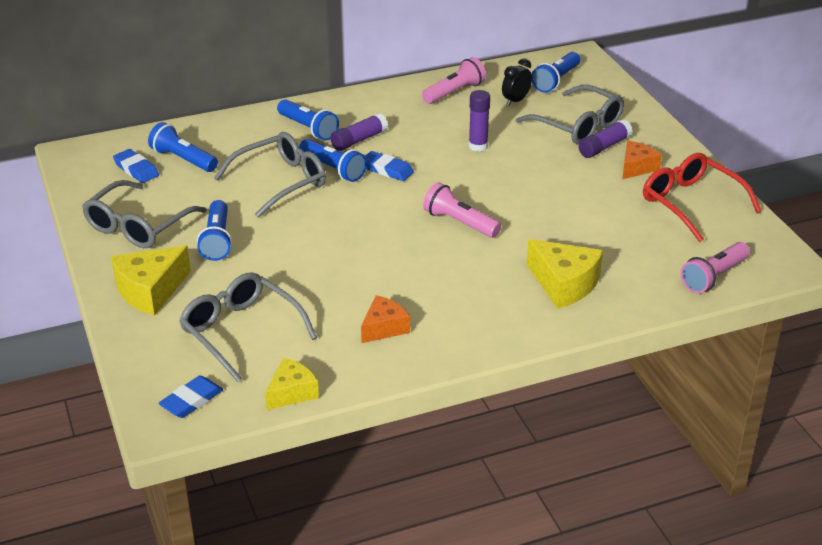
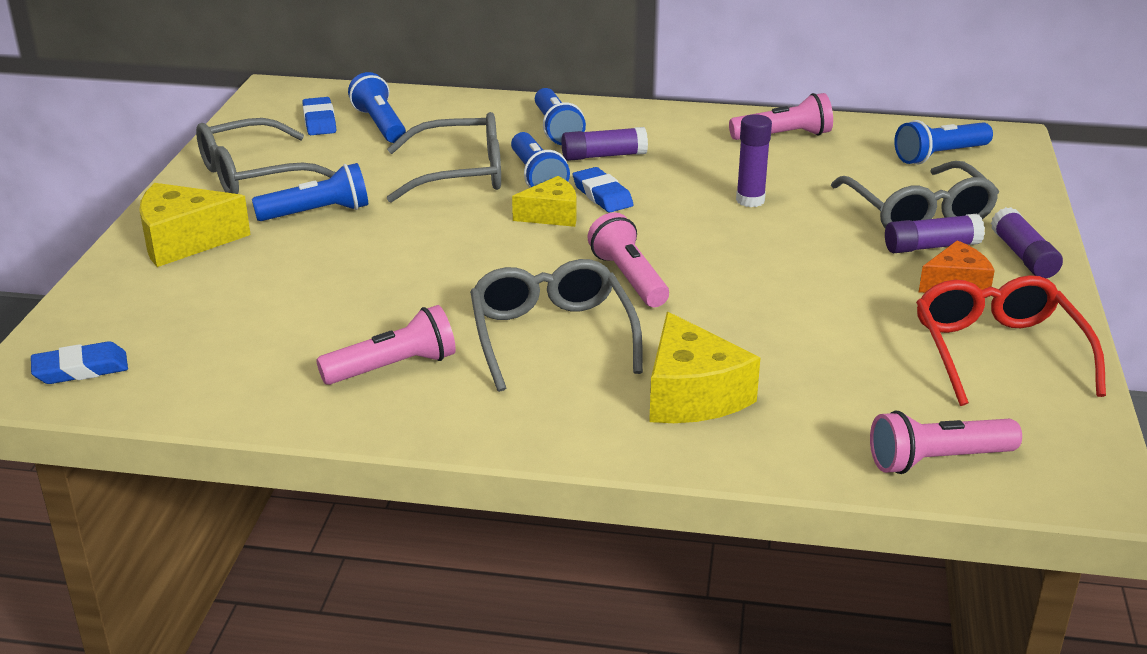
camera: 30 degrees right, 5 degrees down
grey glasses [179,272,317,382] -> grey glasses moved to [470,259,643,392]
blue flashlight [197,200,232,261] -> blue flashlight turned 135 degrees counterclockwise [252,163,368,221]
yellow cheese [265,358,319,410] -> yellow cheese moved to [512,176,576,227]
orange cheese [361,295,410,343] -> pink flashlight [316,305,456,385]
black clock [502,58,532,106] -> none
none -> purple glue stick [991,207,1063,278]

